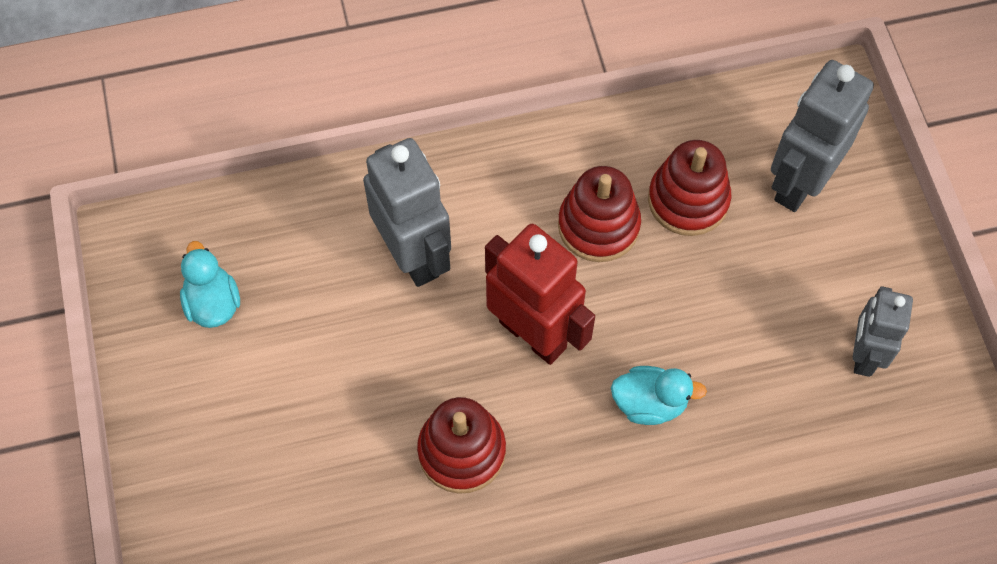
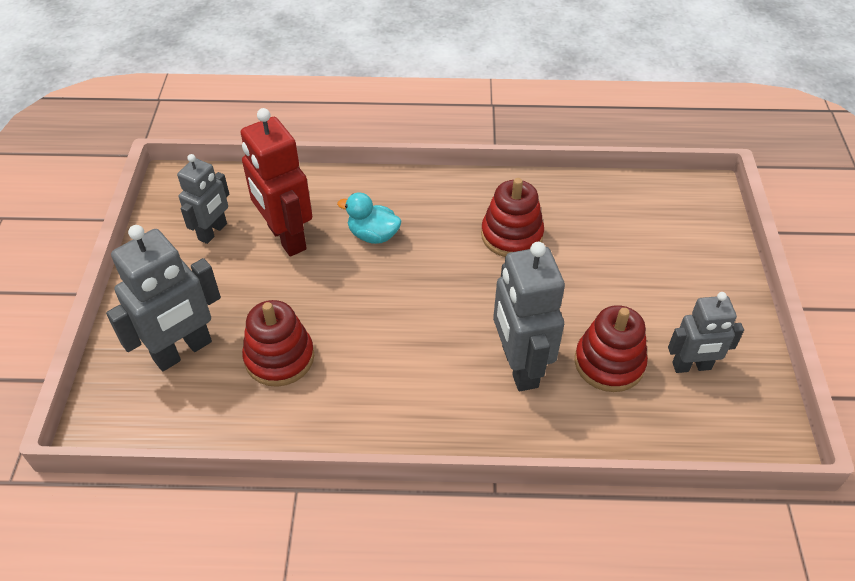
camera: 165 degrees left, 15 degrees down
turquoise duck [180,241,240,328] -> grey robot [668,292,744,373]
red robot [485,224,595,365] -> red robot moved to [241,108,312,257]
red stacking toy [558,166,641,262] -> red stacking toy moved to [575,305,648,392]

